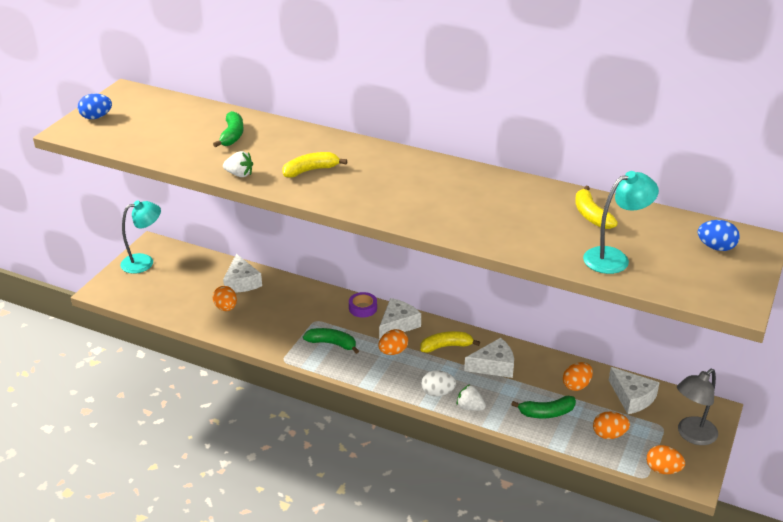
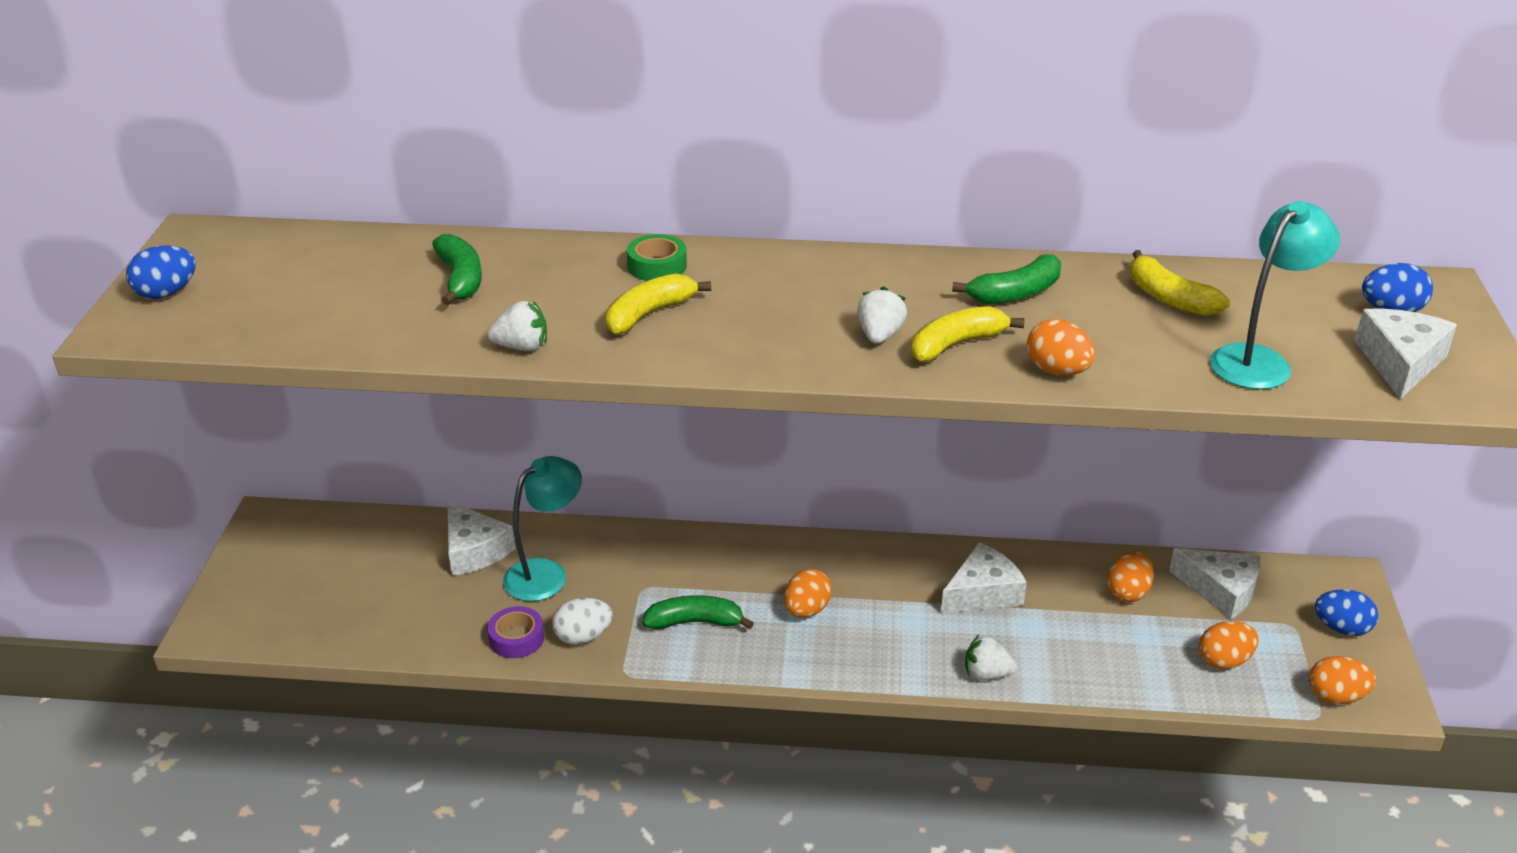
camera: 20 degrees left, 0 degrees up
turquoise lamp [120,201,161,274] -> turquoise lamp moved to [503,456,582,601]
orange egg [213,286,237,311] -> orange egg moved to [1027,319,1095,375]
purple tape [349,292,377,318] -> purple tape moved to [487,606,544,658]
white cheese [379,298,421,340] -> white cheese moved to [1354,309,1457,399]
yellow banana [420,331,480,353] -> yellow banana moved to [911,306,1024,362]
white egg [421,370,456,397] -> white egg moved to [552,597,613,645]
green banana [511,396,576,418] -> green banana moved to [952,254,1061,304]
grey lamp [677,369,718,445] -> blue egg [1315,589,1378,636]
none -> green tape [627,234,687,281]
none -> white strawberry [857,287,907,344]

